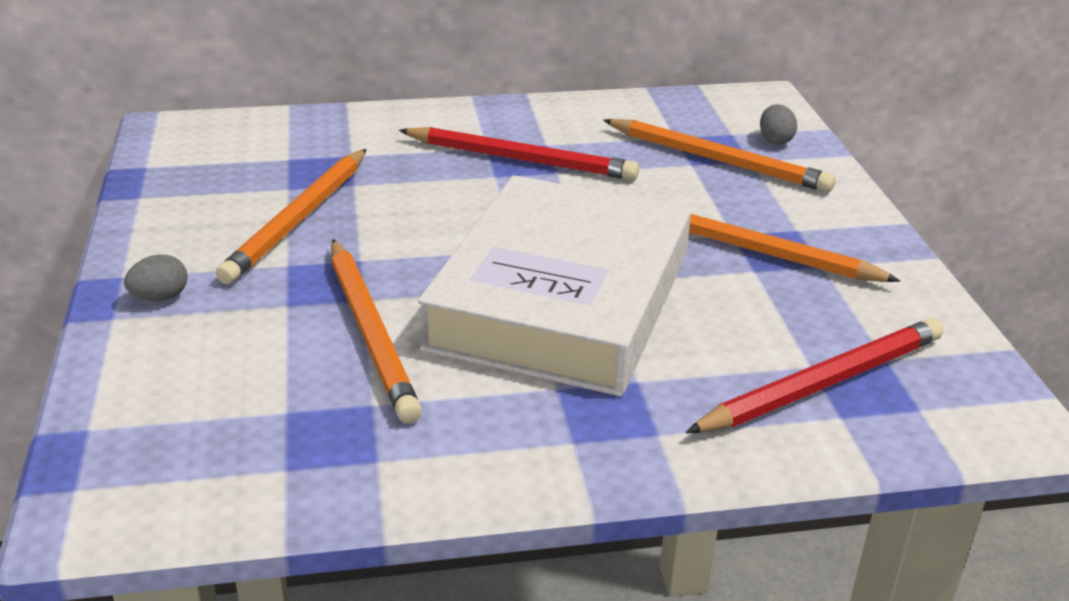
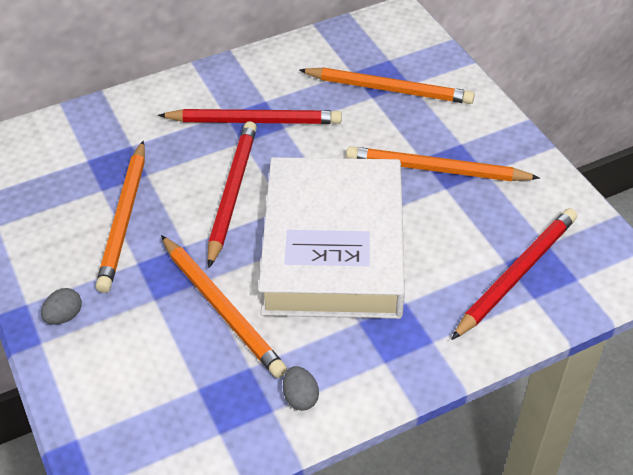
camera: 15 degrees left, 15 degrees up
grey egg [760,104,797,145] -> grey egg moved to [283,366,319,411]
none -> red pencil [208,121,257,268]

